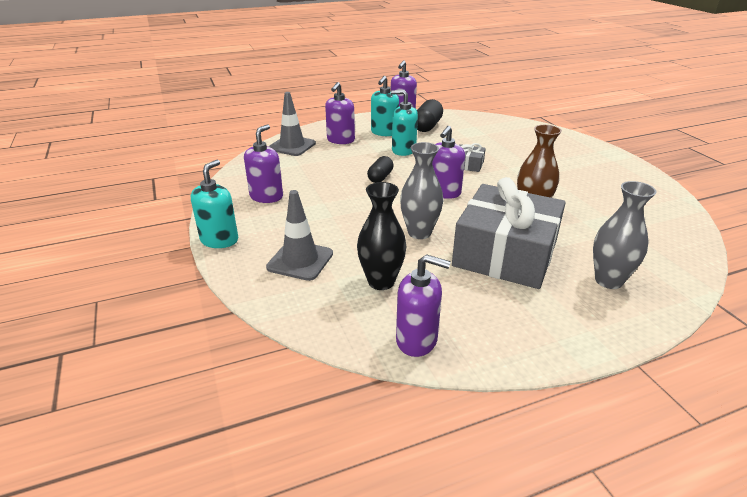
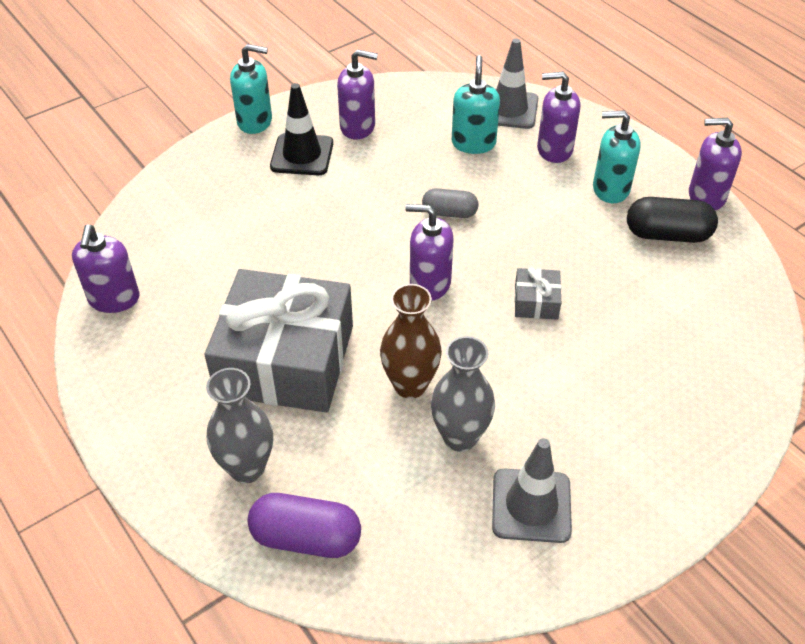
camera: 75 degrees right, 15 degrees up
grey traffic cone [266,190,333,281] -> grey traffic cone moved to [492,438,572,543]
black vase [357,182,407,290] -> none
black capsule [367,156,394,183] -> grey capsule [422,188,479,218]
turquoise soap dispenser [390,90,418,156] -> turquoise soap dispenser moved to [452,55,500,154]
grey vase [400,142,443,239] -> grey vase moved to [431,336,495,452]
none -> purple capsule [248,493,361,558]
none -> black traffic cone [270,83,333,175]

